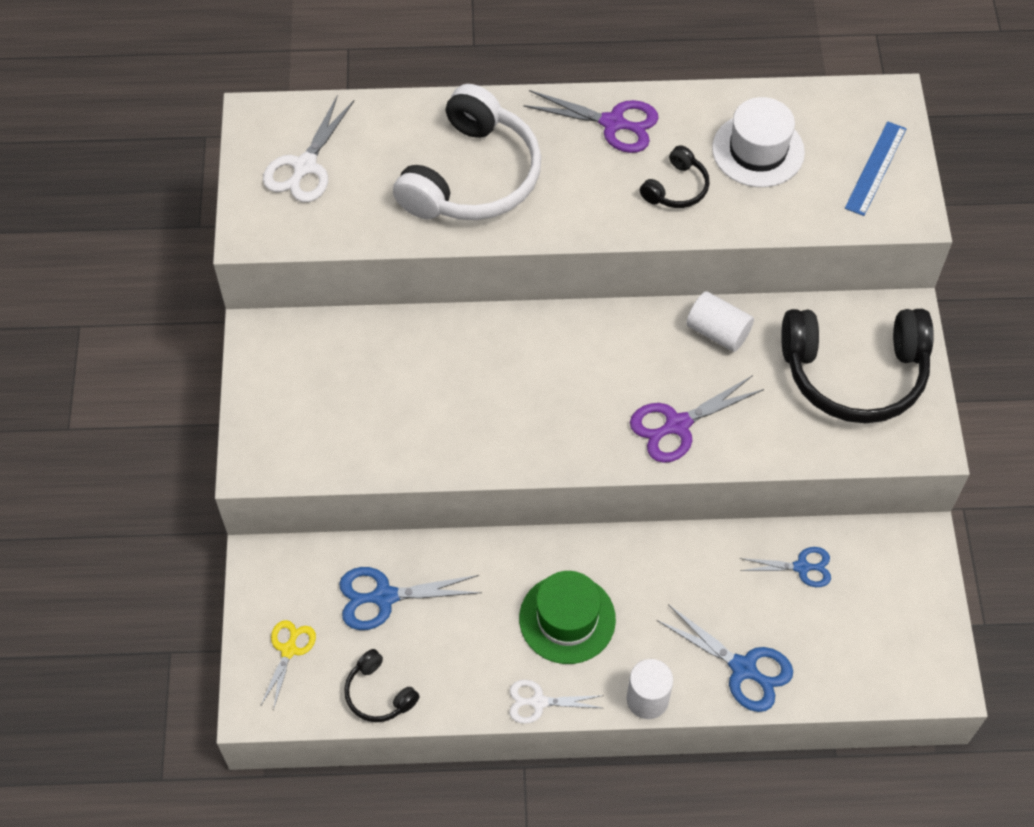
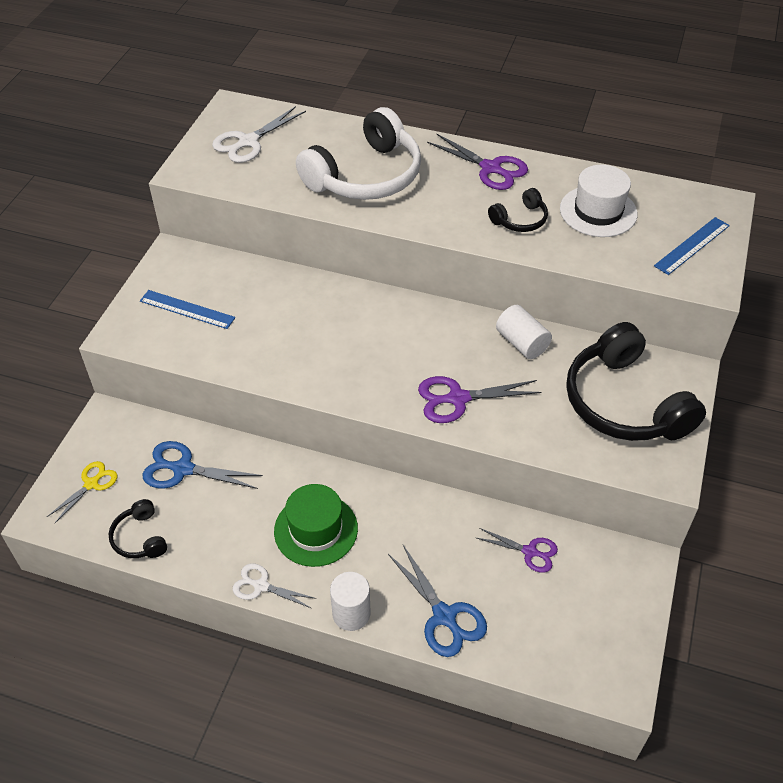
camera: 20 degrees right, 10 degrees down
blue scissors [740,547,831,587] -> purple scissors [477,528,558,573]
black headphones [781,309,934,423] -> black headphones turned 45 degrees clockwise [566,322,706,441]
none -> blue ruler [140,290,235,329]

